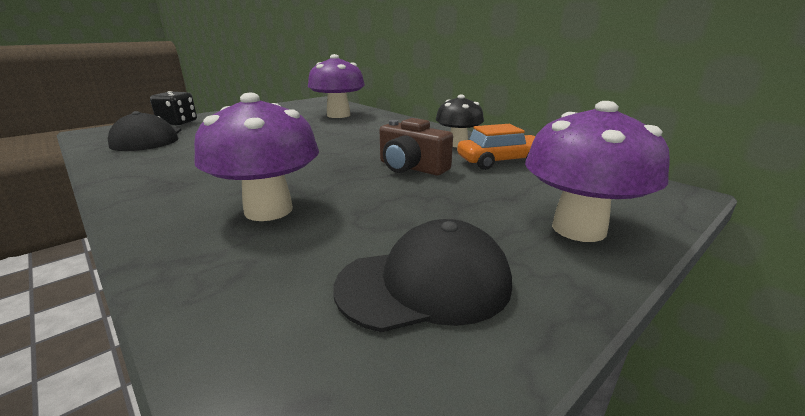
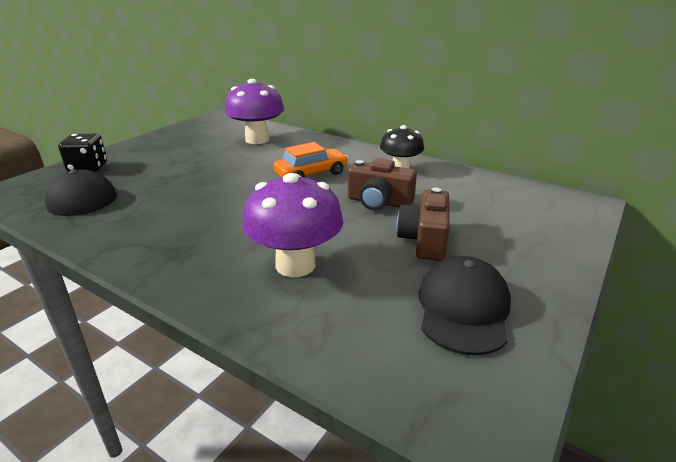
camera: 15 degrees left, 5 degrees up
black cap [333,219,512,332] -> black cap turned 45 degrees counterclockwise [419,256,511,355]
orange car [457,124,536,170] -> orange car moved to [273,142,348,178]
purple mushroom [525,101,670,242] -> none
none -> brown camera [396,188,450,261]

